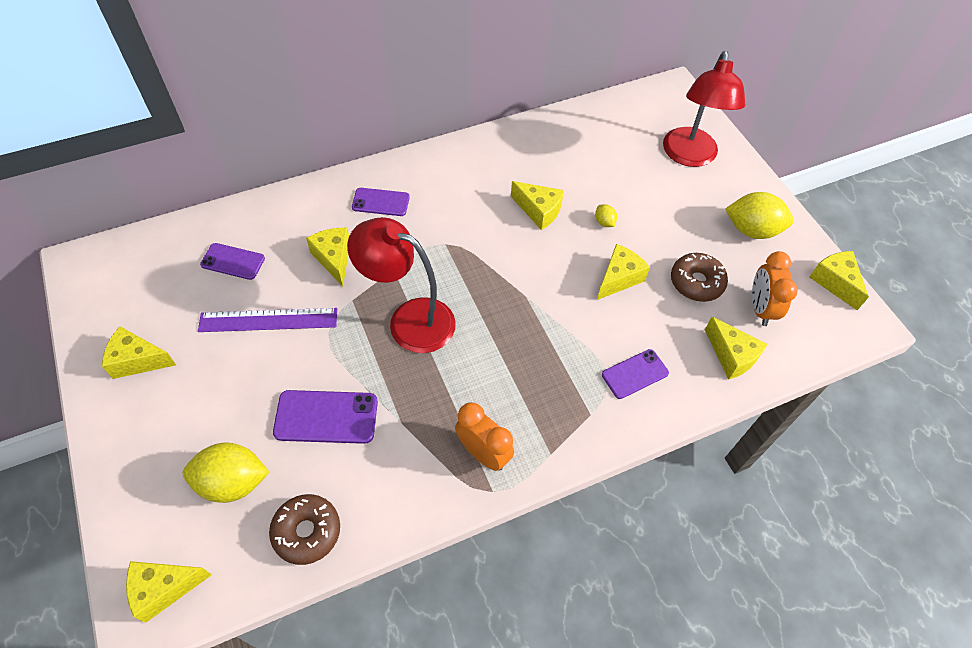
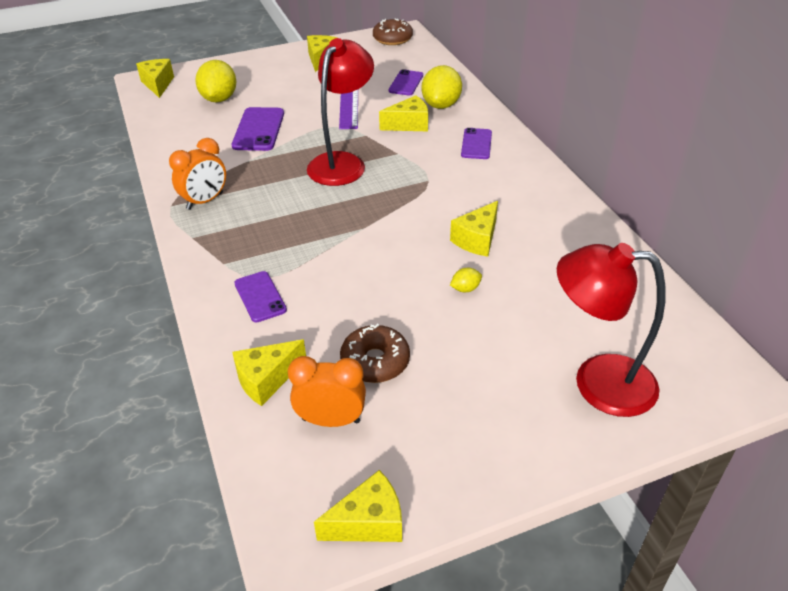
camera: 95 degrees right, 15 degrees down
brown donut [269,494,340,565] -> brown donut moved to [373,18,413,45]
yellow cheese [597,244,650,300] -> none
yellow lemon [725,192,794,239] -> yellow lemon moved to [422,65,462,109]

